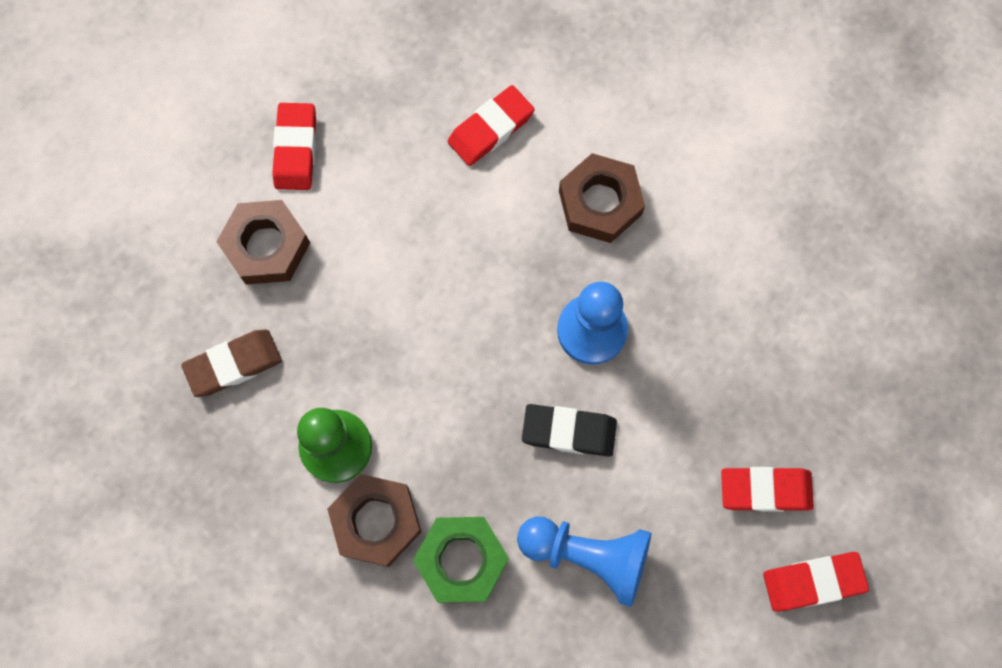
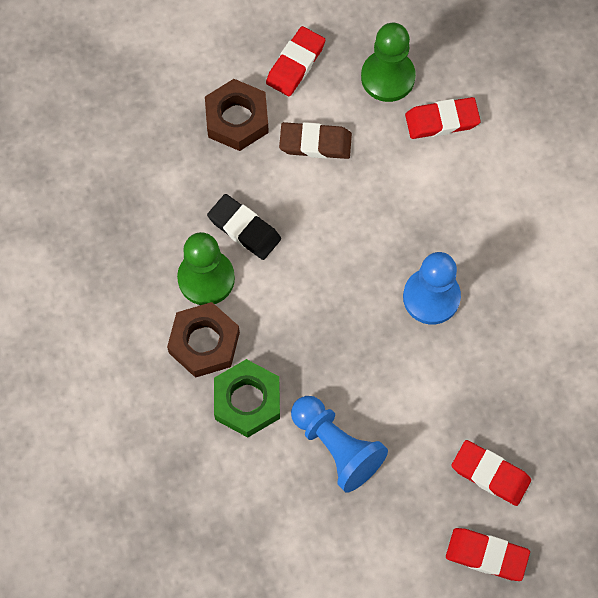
camera: 30 degrees right, 5 degrees down
brown eraser [181,330,282,397] -> brown eraser moved to [279,122,352,159]
black eraser [522,404,617,457] -> black eraser moved to [207,194,281,260]
brown nut [559,153,645,243] -> none
none -> green pawn [361,23,416,102]

